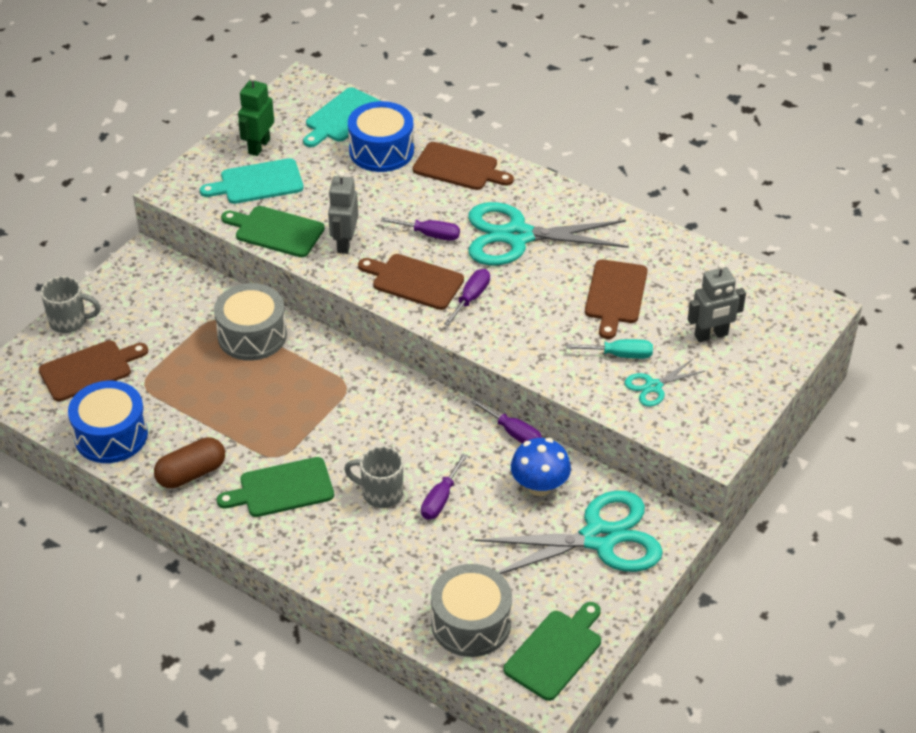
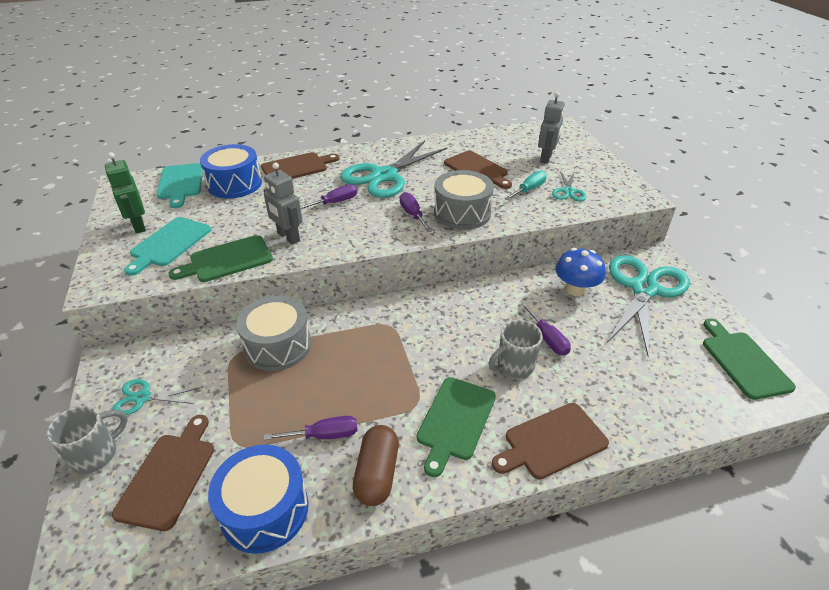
camera: 50 degrees left, 5 degrees down
brown cutting board [358,254,464,310] -> brown cutting board moved to [492,403,609,479]
grey drum [431,564,512,657] -> grey drum moved to [434,170,494,230]
purple screwdriver [471,399,542,444] -> purple screwdriver moved to [264,416,358,440]
none -> turquoise scissors [112,379,199,415]

